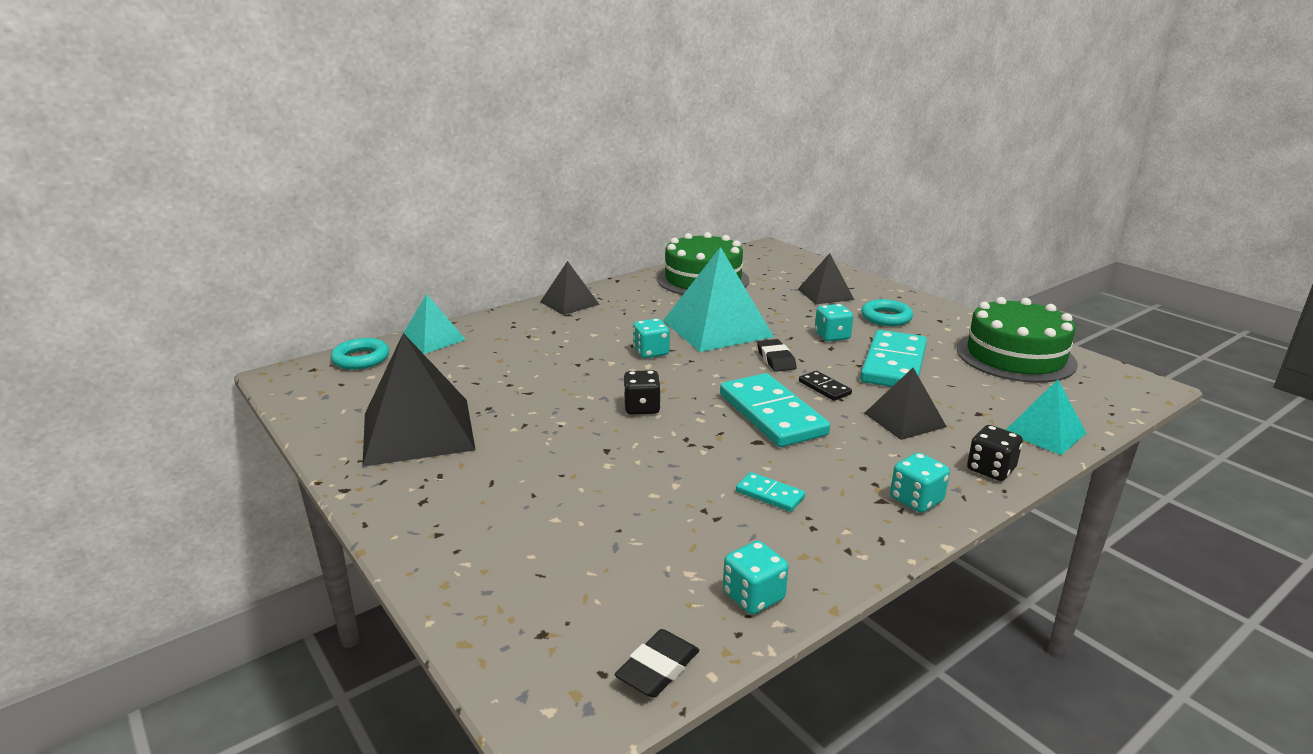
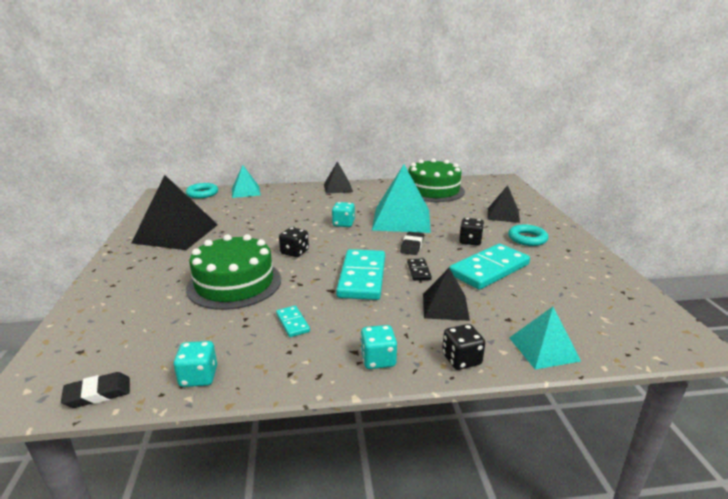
camera: 30 degrees right, 0 degrees up
turquoise dice [815,304,853,341] -> black dice [459,218,484,246]
green cake [957,297,1078,383] -> green cake moved to [186,234,281,310]

